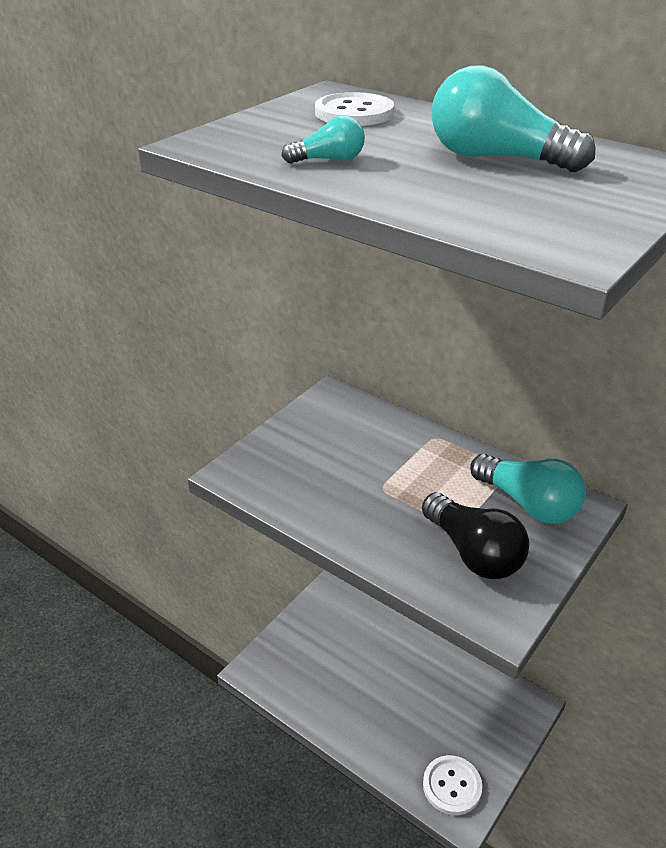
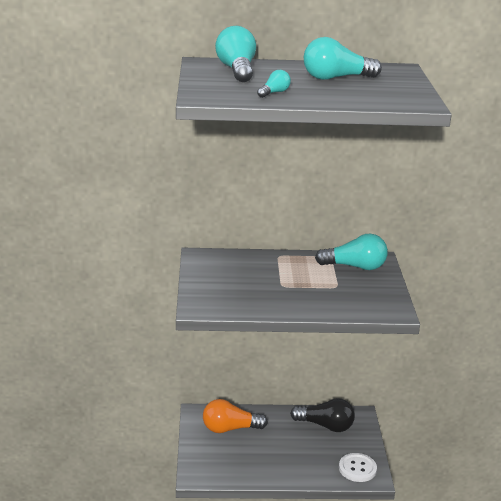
camera: 40 degrees left, 10 degrees down
white button [315,92,394,126] -> turquoise light bulb [215,26,256,82]
black light bulb [422,492,529,579] -> black light bulb moved to [290,398,355,432]
none -> orange light bulb [203,399,268,433]

